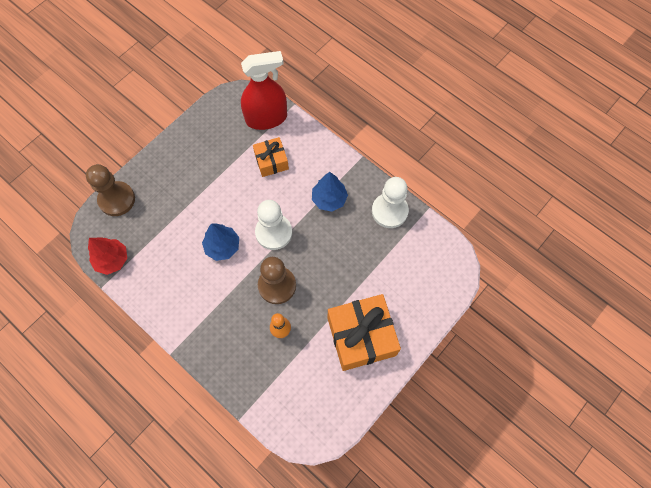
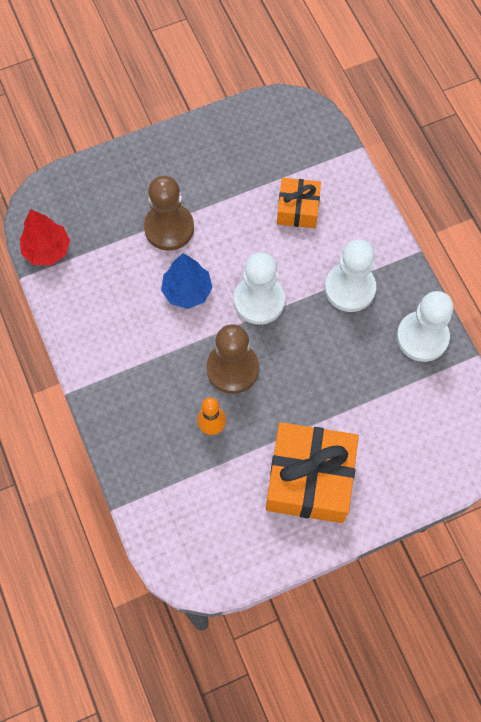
camera: 25 degrees right, 0 degrees up
brown pawn [86,164,135,216] -> brown pawn moved to [144,176,194,251]
red spray bottle [241,51,287,130] -> none
blue tree [312,172,348,212] -> white pawn [325,239,376,312]

